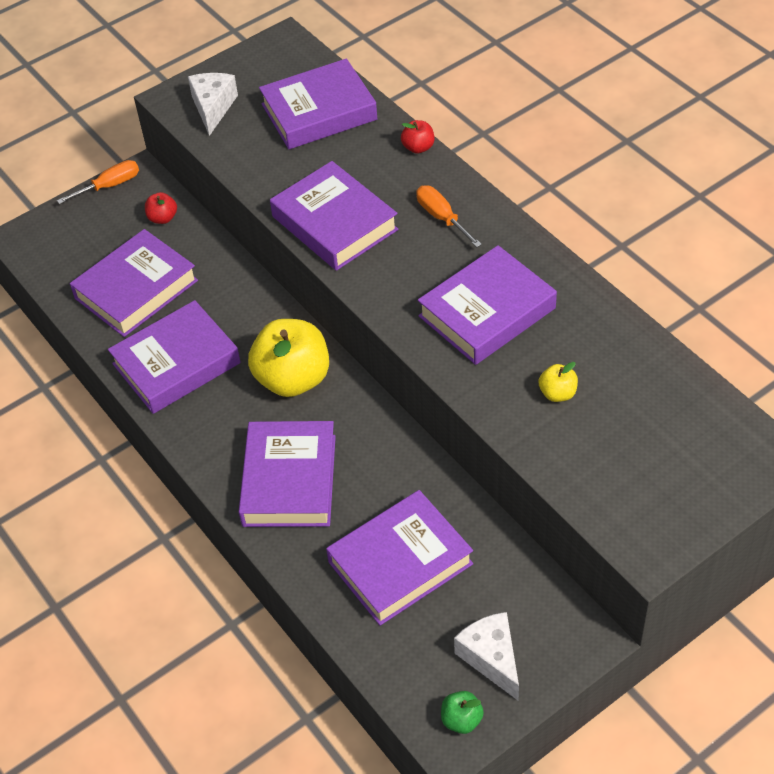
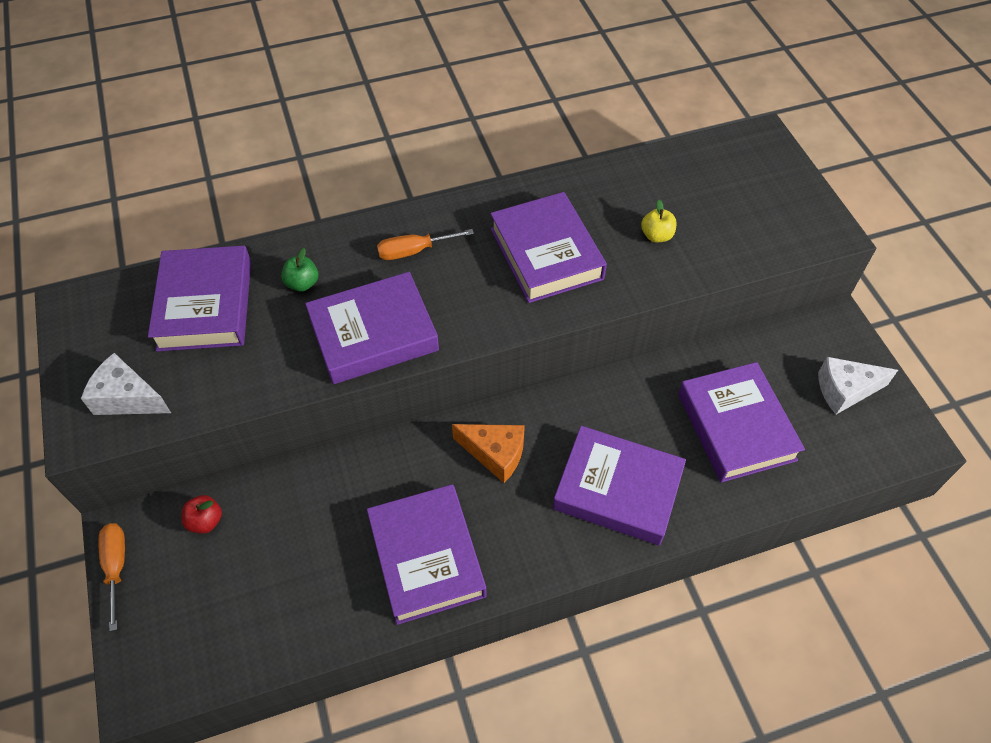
camera: 75 degrees left, 5 degrees up
purple book [70,229,198,337] -> none
yellow apple [248,319,329,397] -> orange cheese [452,424,525,483]
red apple [401,120,435,154] -> none
green apple [441,691,484,734] -> green apple moved to [281,248,318,291]

